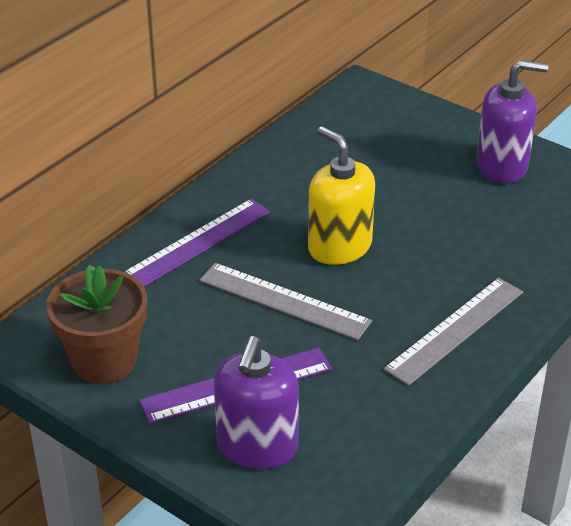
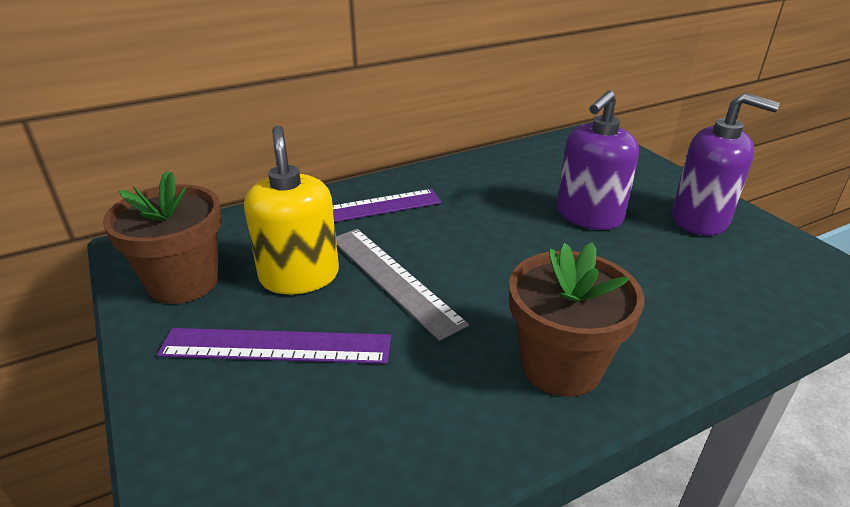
camera: 25 degrees right, 5 degrees down
purple soap dispenser [214,336,299,469] -> purple soap dispenser moved to [557,91,639,230]
yellow soap dispenser [308,126,375,265] -> yellow soap dispenser moved to [244,126,339,294]
grey ruler [384,278,523,386] -> brown flower pot [509,242,644,397]

